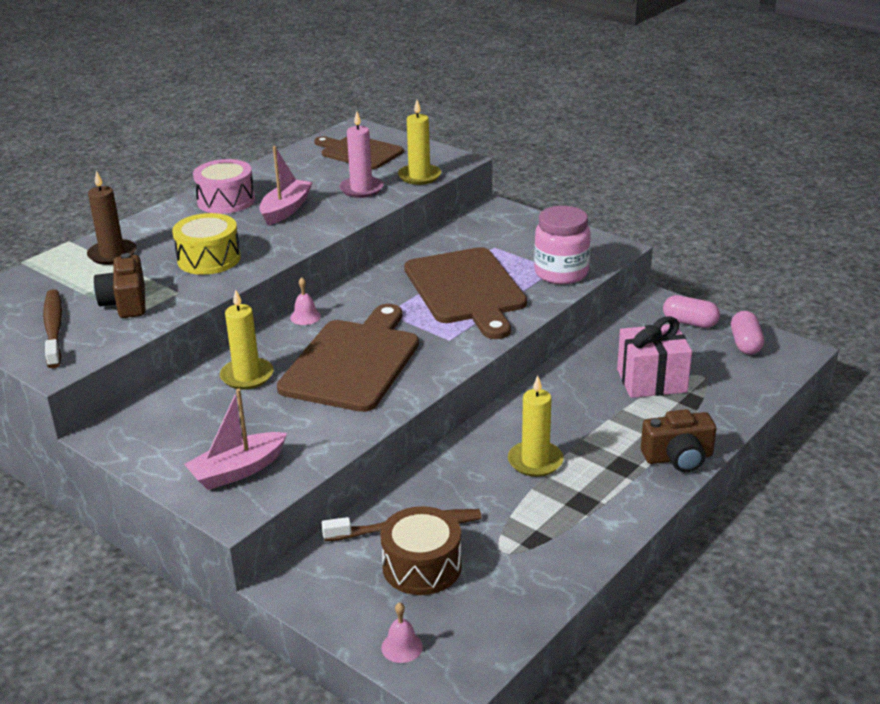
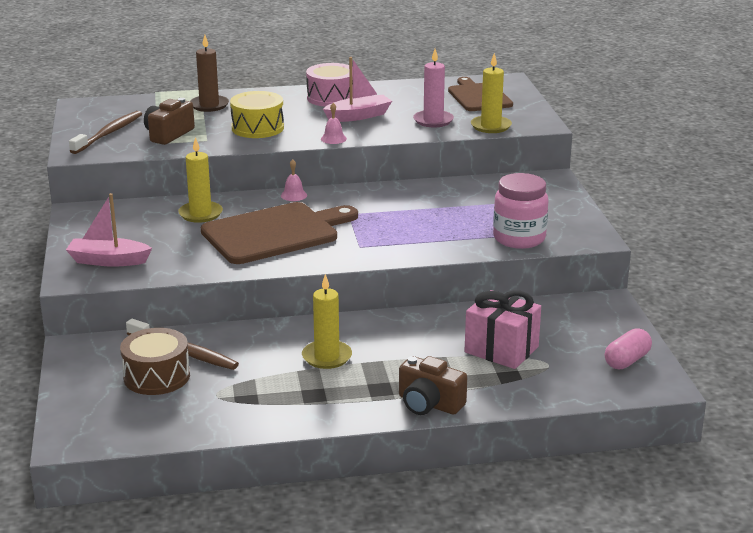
camera: 40 degrees right, 5 degrees down
pink bell [381,602,423,663] -> pink bell moved to [321,103,347,144]
brown cutting board [404,247,527,339] -> none
pink capsule [663,295,720,328] -> none

